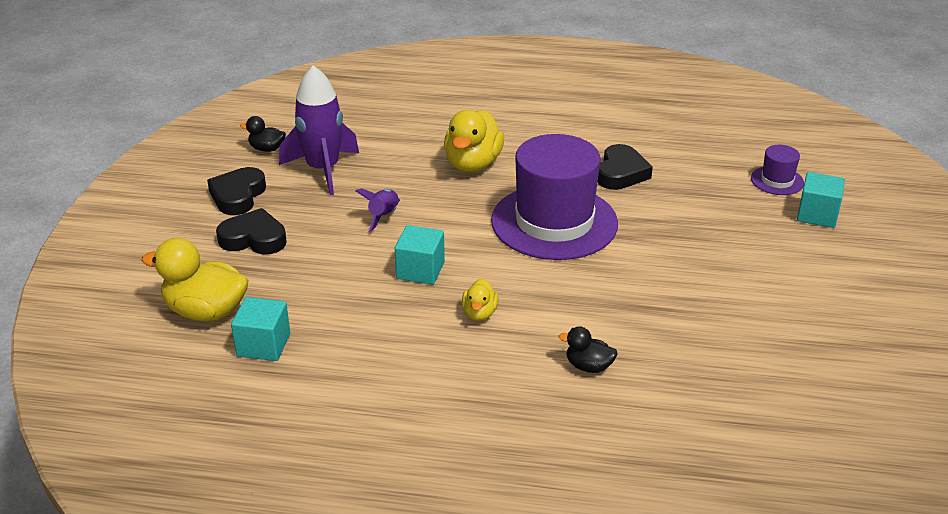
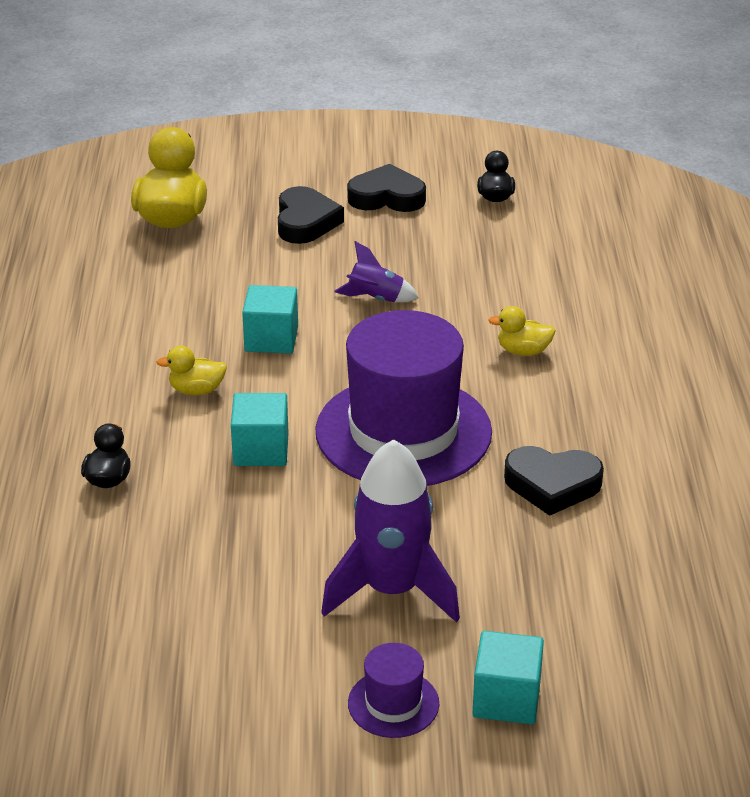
camera: 80 degrees right, 0 degrees up
turquoise cube [231,297,290,361] -> turquoise cube moved to [231,393,289,466]
purple rocket [279,65,359,195] -> purple rocket moved to [321,439,460,622]
yellow duck [444,109,504,172] -> yellow duck [488,306,556,356], size x0.52
purple hat [751,145,804,195] -> purple hat moved to [348,643,439,738]

